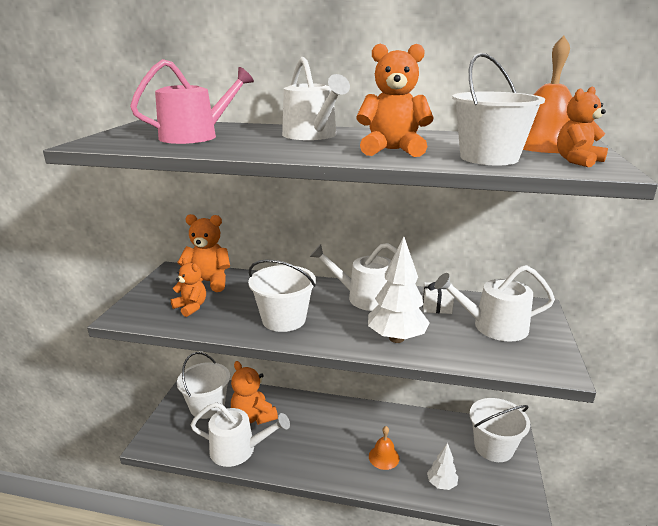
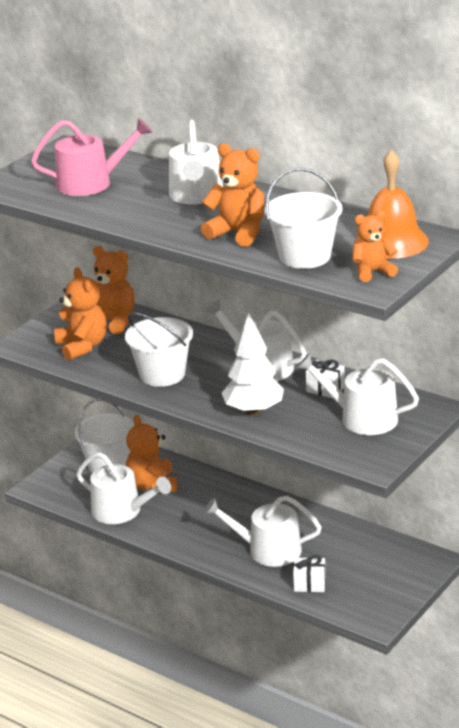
camera: 25 degrees right, 5 degrees up
orange teddy bear [171,258,206,317] -> orange teddy bear [54,268,107,361], size x1.52
orange bell [369,426,400,470] -> white watering can [204,496,322,567]
white tree [427,443,458,490] -> white gift [293,555,326,592]
white bucket [470,398,530,462] -> none

